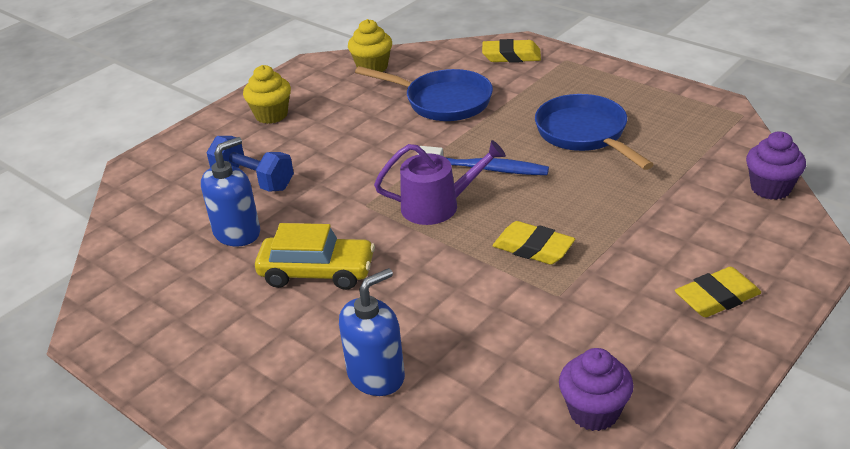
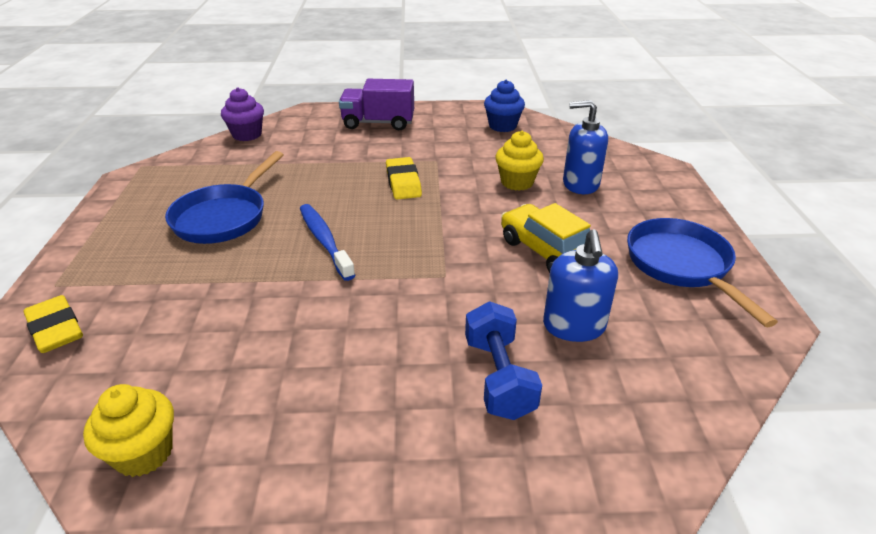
camera: 135 degrees left, 0 degrees up
blue soap dispenser [201,137,260,246] -> blue soap dispenser turned 90 degrees counterclockwise [543,229,618,342]
yellow cupcake [243,65,291,124] -> yellow cupcake moved to [496,131,544,191]
blue pan [355,66,493,121] -> blue pan moved to [627,218,778,327]
purple watering can [374,140,506,225] -> none
purple cupcake [559,348,634,431] -> blue cupcake [484,80,525,132]
yellow eraser [675,267,761,317] -> purple truck [339,79,414,130]

